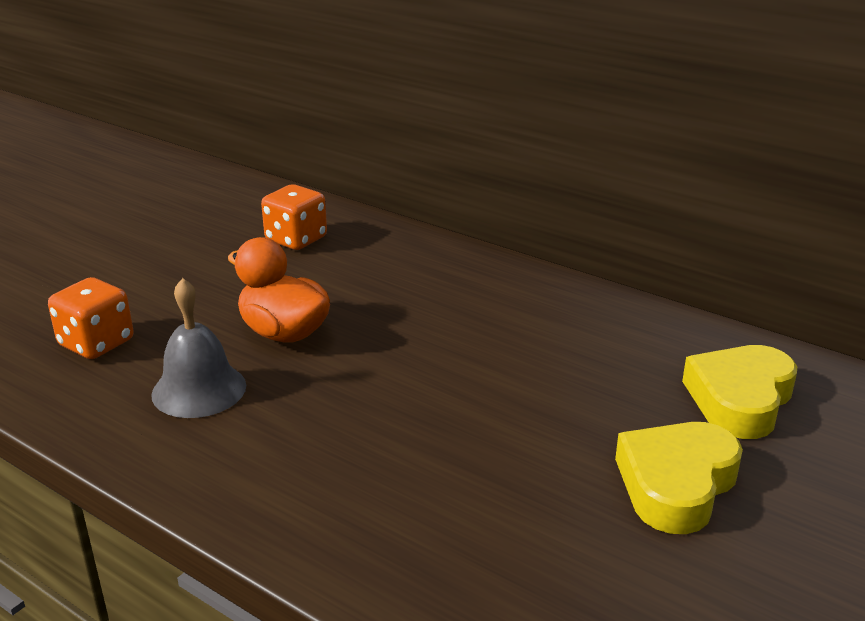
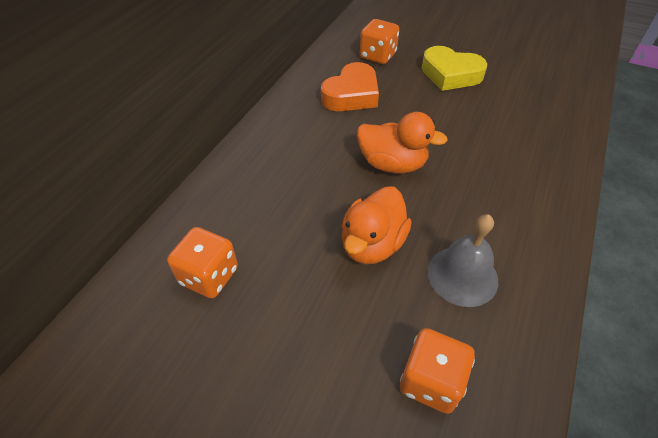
camera: 100 degrees left, 20 degrees up
yellow heart [682,345,797,439] -> orange dice [360,19,399,64]
none -> orange heart [321,62,379,111]
none -> orange duck [357,112,448,174]

